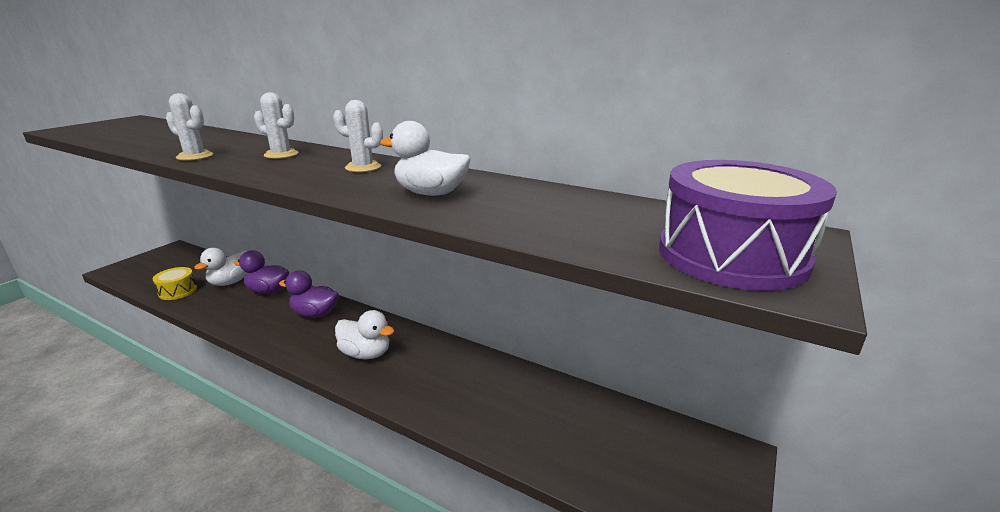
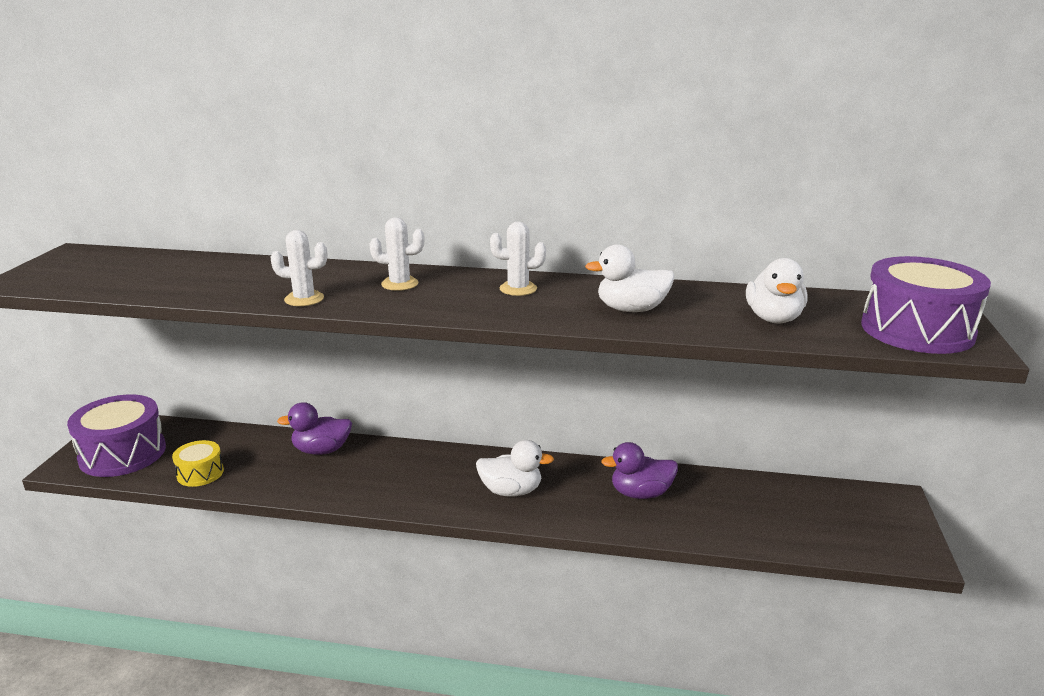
camera: 20 degrees left, 0 degrees up
white duck [194,248,247,286] -> white duck moved to [746,258,808,324]
purple duck [279,270,339,318] -> purple duck moved to [601,442,678,499]
none -> purple drum [67,395,166,477]

